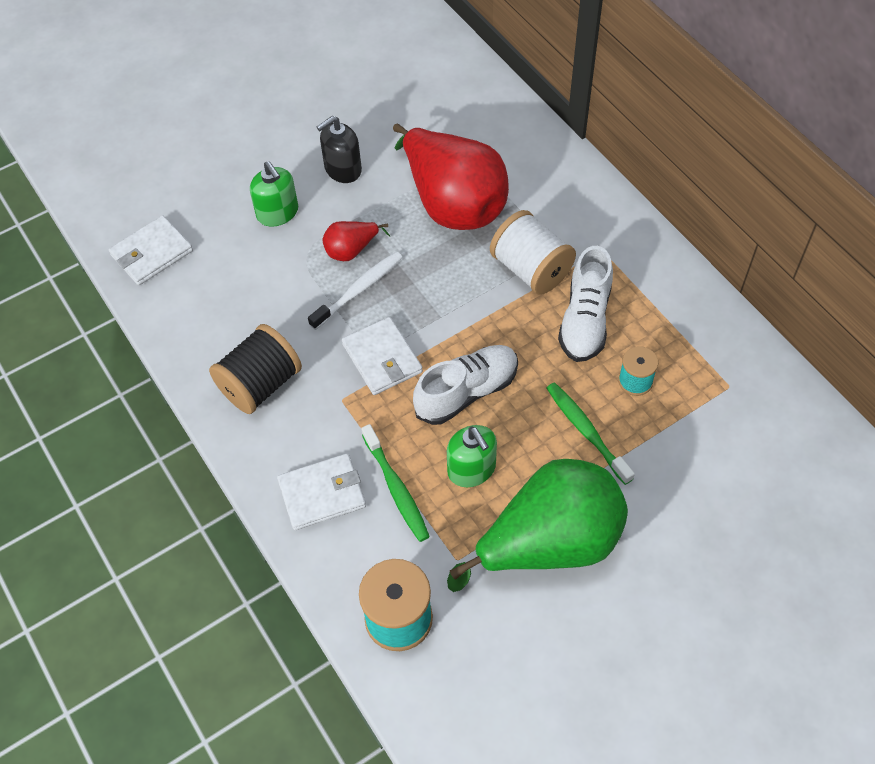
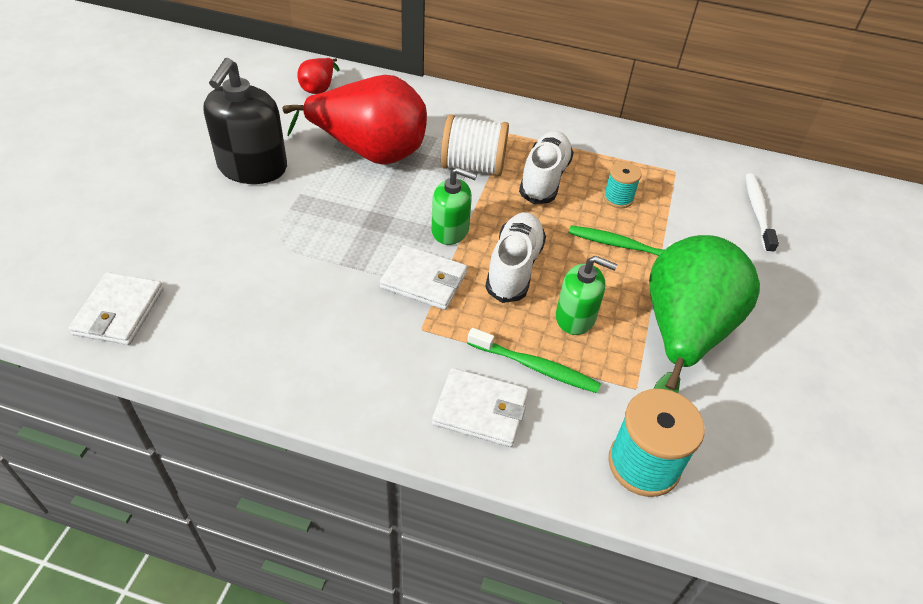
camera: 45 degrees left, 10 degrees down
black spool [209,324,302,414] -> none
green soap dispenser [250,161,298,227] -> green soap dispenser moved to [432,167,477,245]
white wallet [277,453,366,530] -> white wallet turned 75 degrees clockwise [432,368,528,447]
white toothbrush [308,251,403,330] -> white toothbrush moved to [745,173,779,254]
black soap dispenser [317,116,362,183] -> black soap dispenser [203,58,287,184], size x1.64
red pear [322,221,390,261] -> red pear moved to [298,58,340,94]
white shoe [558,246,613,362] -> white shoe turned 135 degrees counterclockwise [519,131,574,204]

